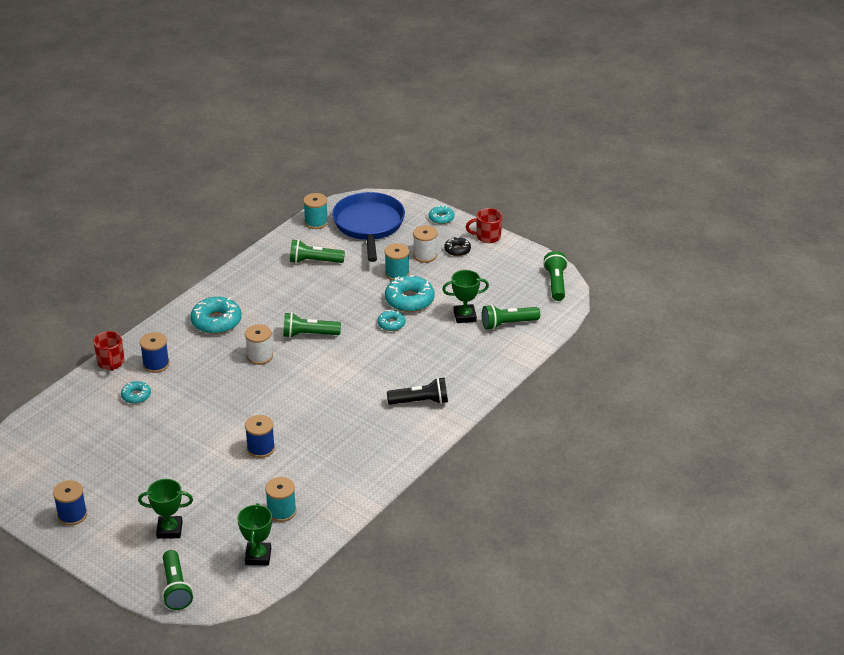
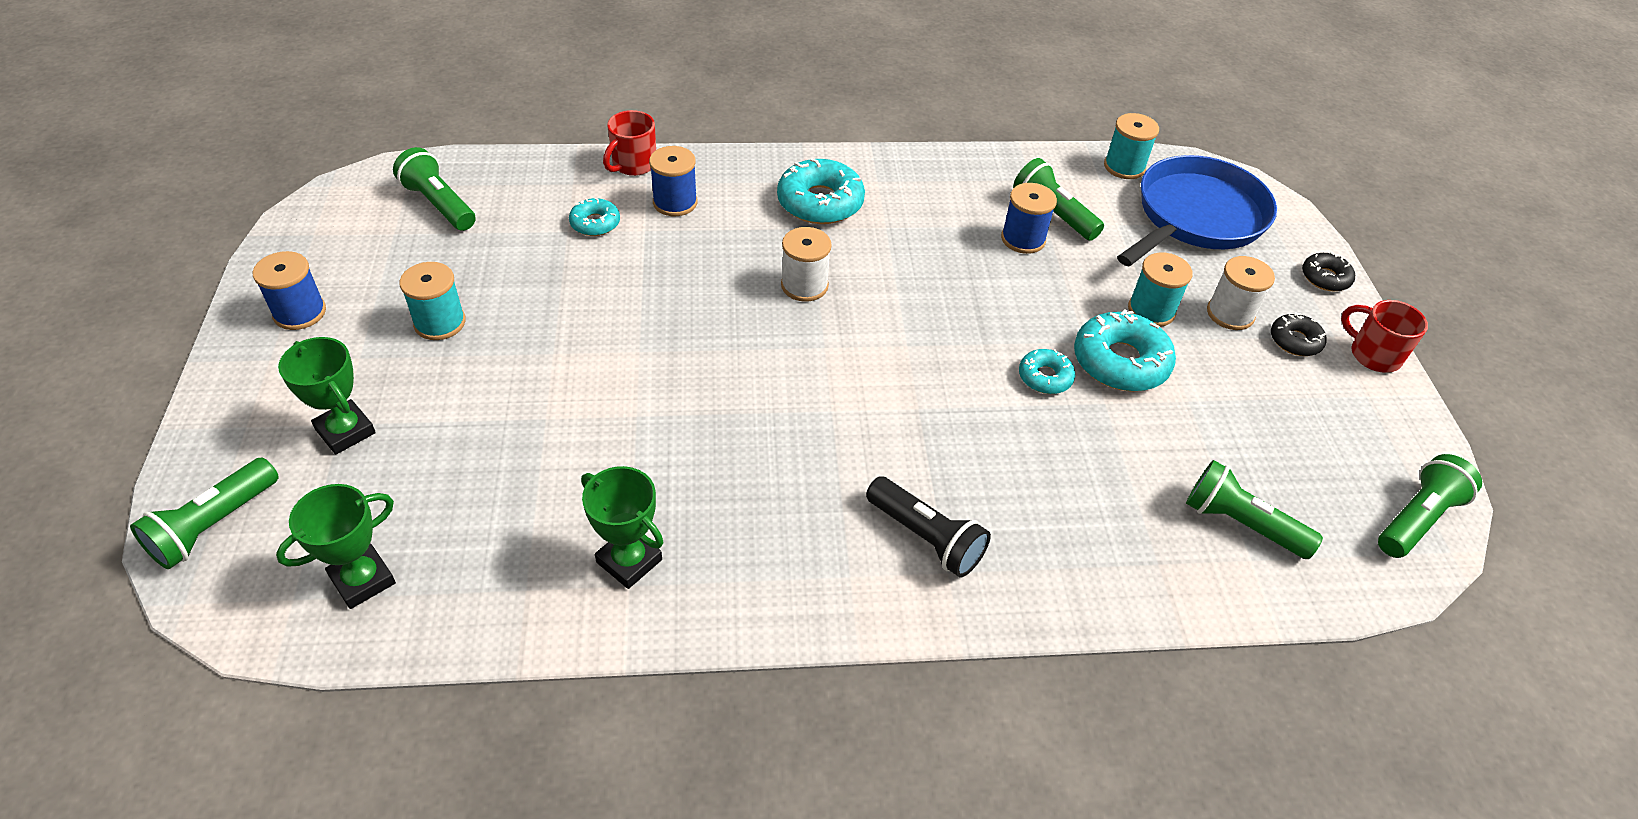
camera: 45 degrees right, 10 degrees up
blue spool [245,415,275,458] -> blue spool moved to [1001,183,1057,254]
turquoise spool [265,477,296,522] -> turquoise spool moved to [400,262,466,340]
green flashlight [283,312,341,338] -> green flashlight moved to [393,147,476,231]
turquoise donut [429,205,455,224] -> black donut [1302,252,1355,291]
green trophy [442,270,489,323] -> green trophy moved to [581,466,663,589]

